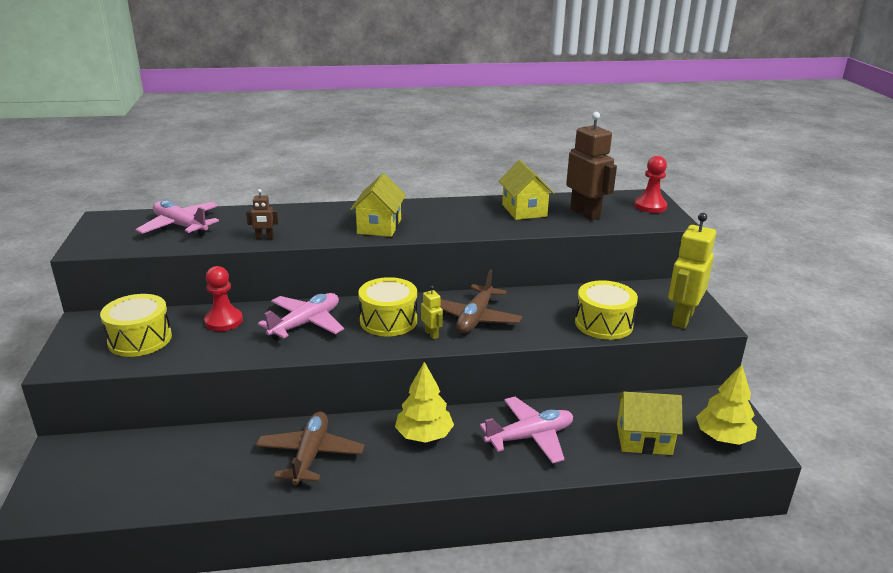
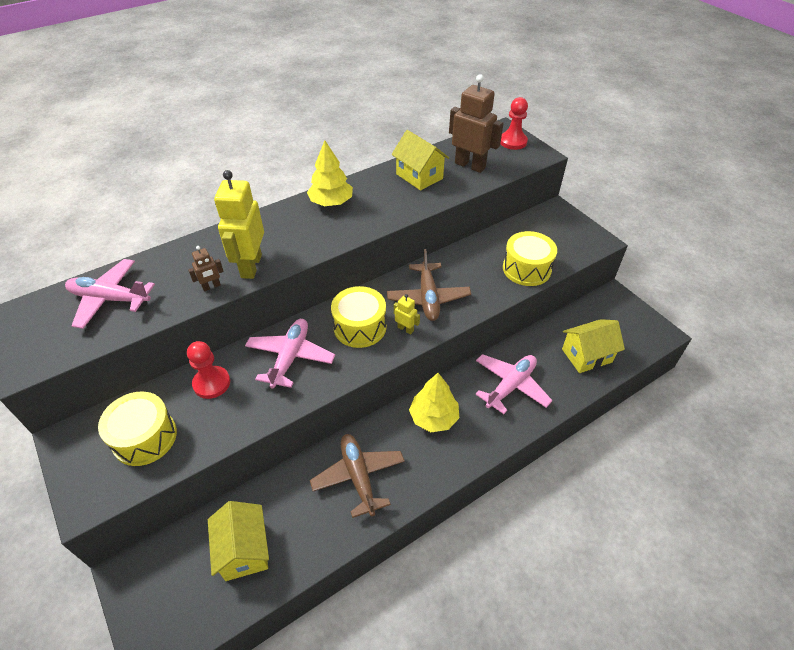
camera: 25 degrees left, 20 degrees up
yellow house [350,173,406,237] -> yellow house moved to [208,501,269,581]
yellow robot [668,213,716,329] -> yellow robot moved to [214,170,264,279]
yellow tree [696,364,757,445] -> yellow tree moved to [307,140,353,206]

